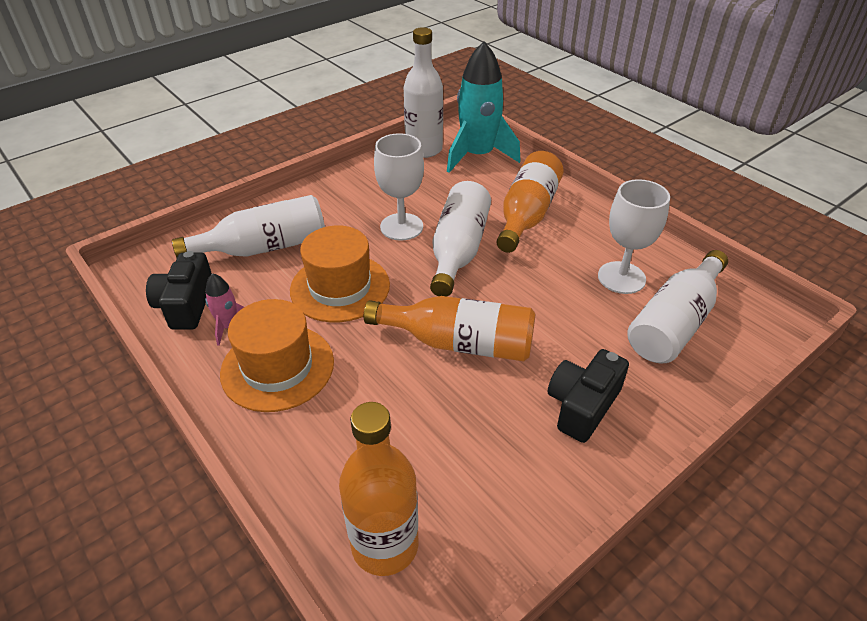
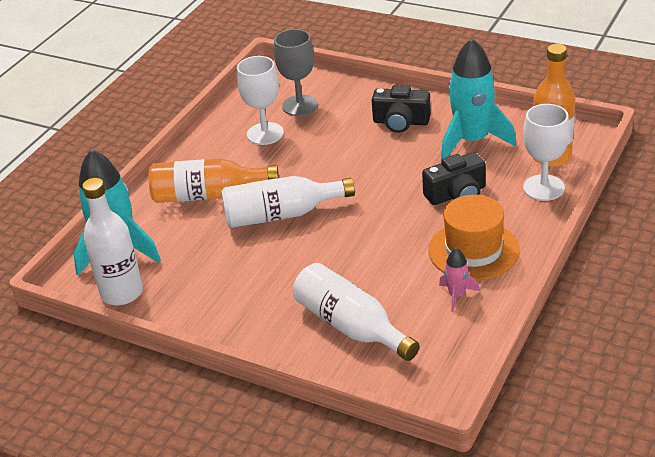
camera: 110 degrees left, 5 degrees down
black camera [146,251,212,330] -> black camera moved to [422,152,486,205]
orange hat [290,225,390,322] -> none
orange bottle [364,296,535,361] -> none
white goblet [374,133,424,241] -> white goblet moved to [523,104,570,201]
white bottle [627,250,728,364] -> grey goblet [274,29,318,116]
none -> turquoise rocket [441,38,516,160]

